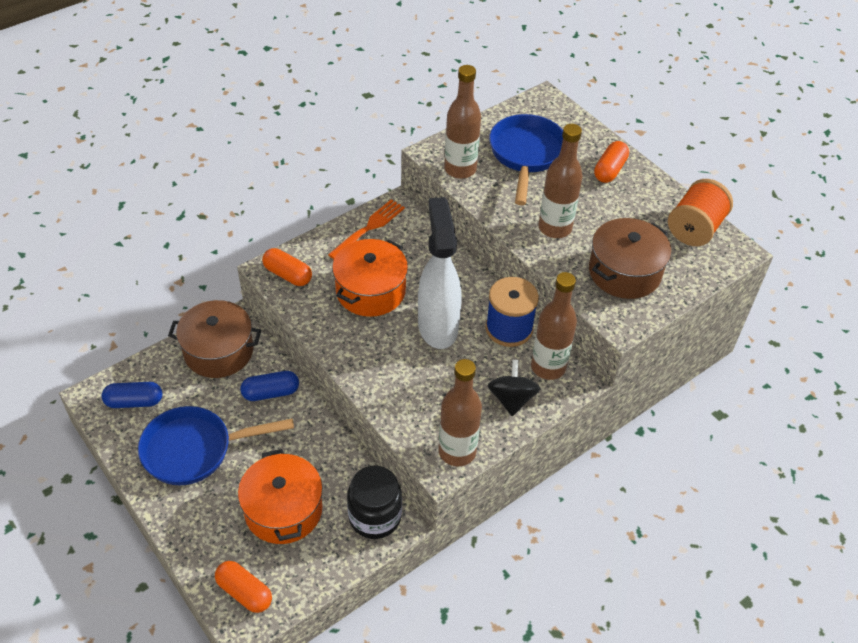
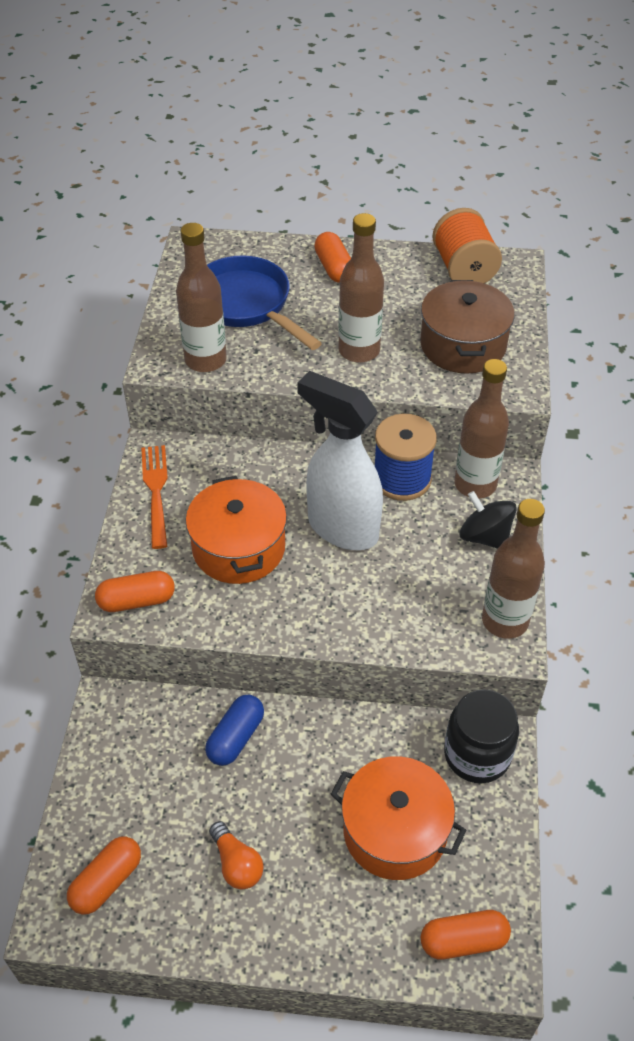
camera: 45 degrees left, 0 degrees up
blue capsule [102,382,162,408] -> orange capsule [67,836,141,915]
blue pan [138,406,294,485] -> orange light bulb [209,821,263,889]
brown pot [168,300,261,378] -> none

